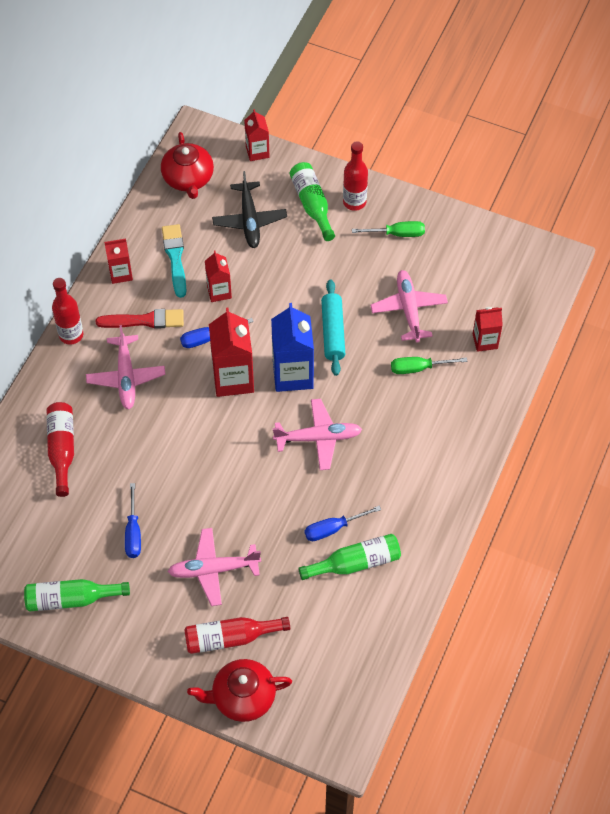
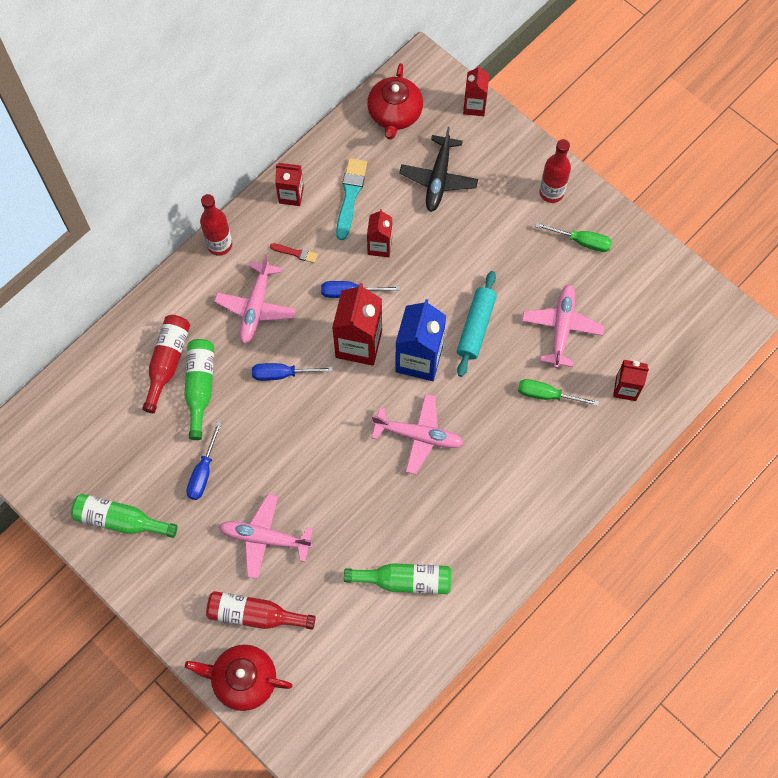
camera: 20 degrees right, 10 degrees up
red brush [96,309,184,329] -> red brush [270,243,318,263], size x0.53
green bottle [290,162,335,241] -> green bottle moved to [184,339,214,440]
blue screwdriver [305,506,381,541] -> blue screwdriver moved to [252,363,333,381]

